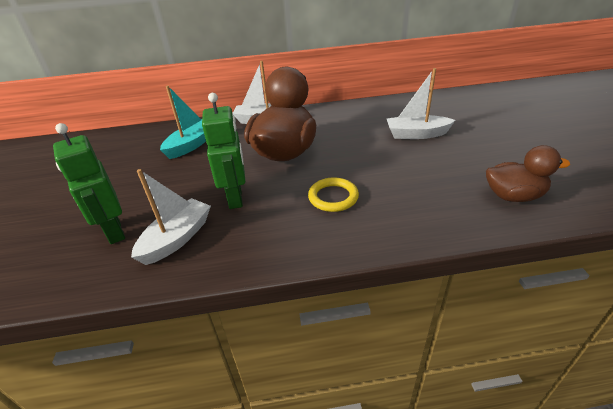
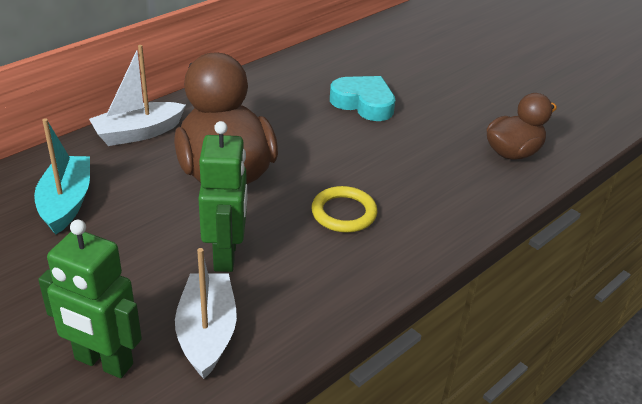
camera: 40 degrees left, 0 degrees up
green robot [202,93,246,209] -> green robot turned 45 degrees clockwise [198,121,247,272]
white boat [387,68,455,139] -> turquoise heart [330,76,395,121]

